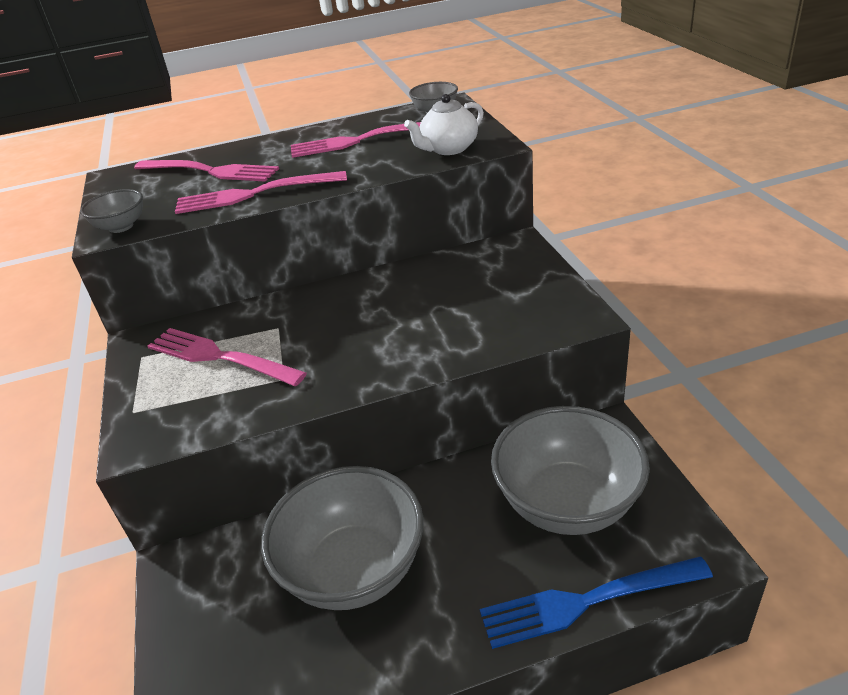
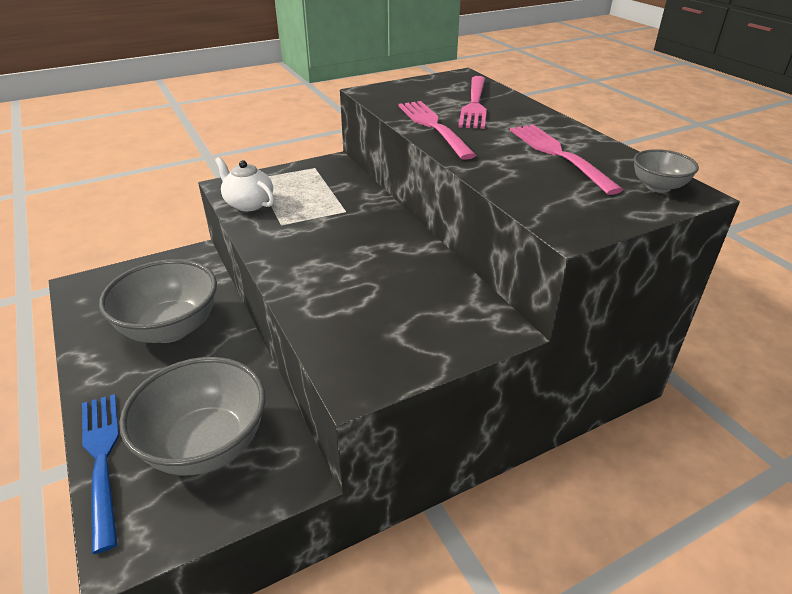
camera: 75 degrees right, 0 degrees up
grey bowl [80,189,143,233] -> none
pink fork [148,328,307,386] -> none
white teapot [404,94,484,155] -> white teapot moved to [215,157,274,211]

